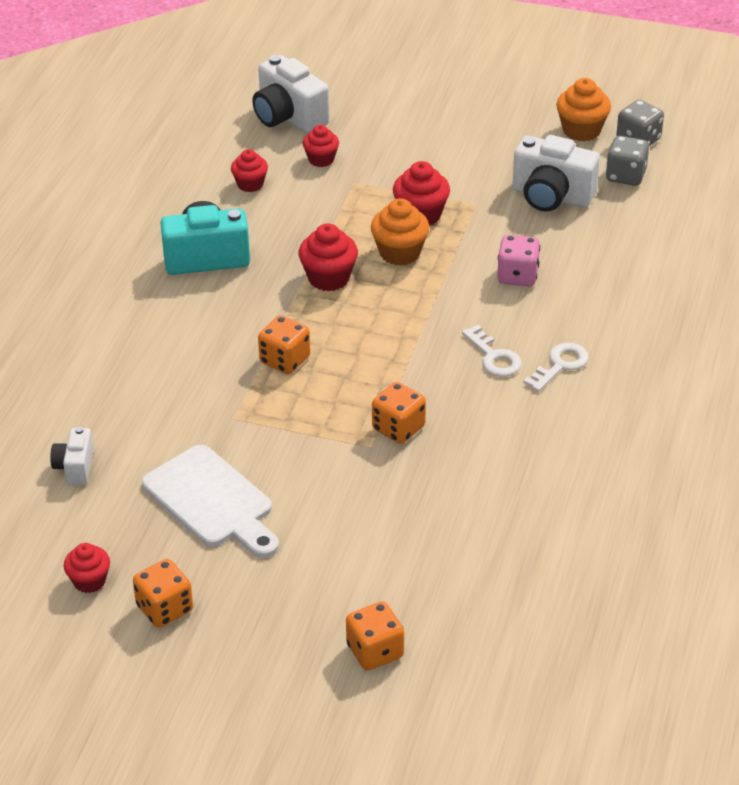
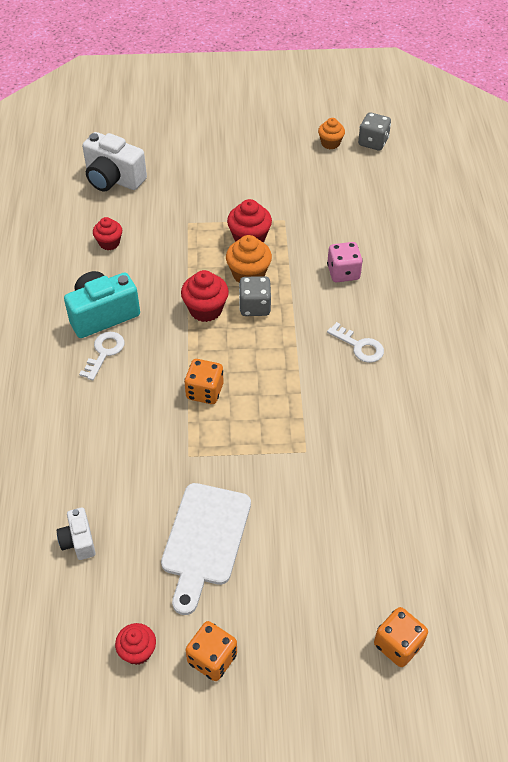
camera: 20 degrees left, 10 degrees up
white cutting board [142,445,279,558] -> white cutting board turned 75 degrees clockwise [161,483,251,615]
red cupcake [303,125,339,167] -> none
orange dice [372,382,426,444] -> none
white camera [512,135,600,212] -> none
white key [523,343,589,392] -> white key moved to [79,332,125,380]
orange cupcake [556,78,611,141] -> orange cupcake [318,118,345,149], size x0.66
grey dice [606,136,649,186] -> grey dice moved to [239,276,271,316]

